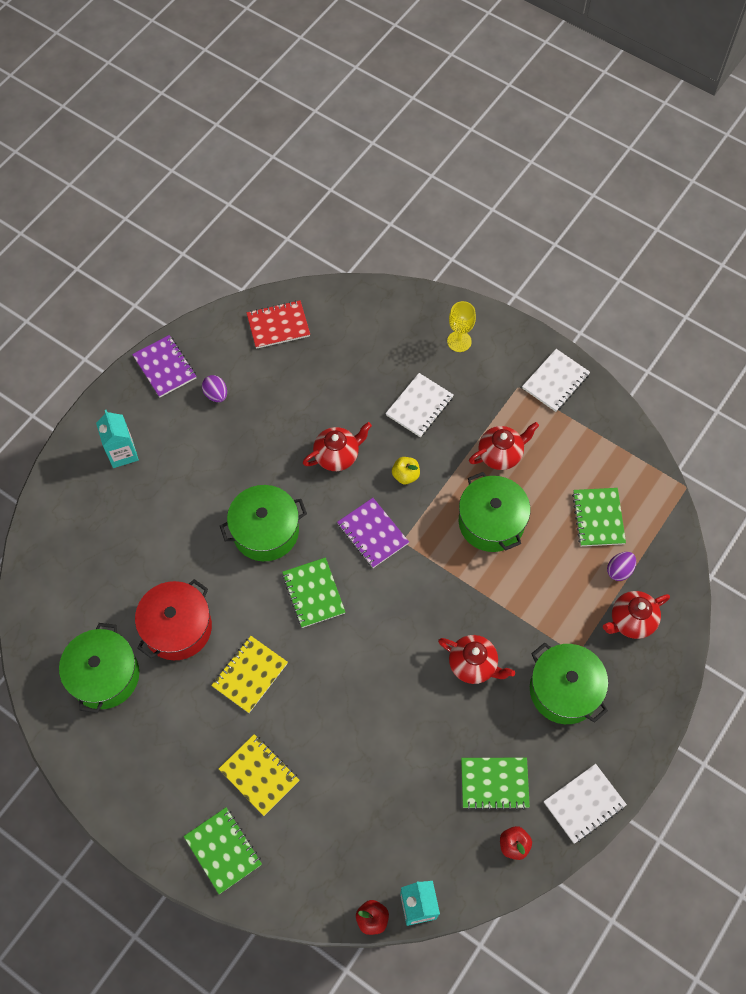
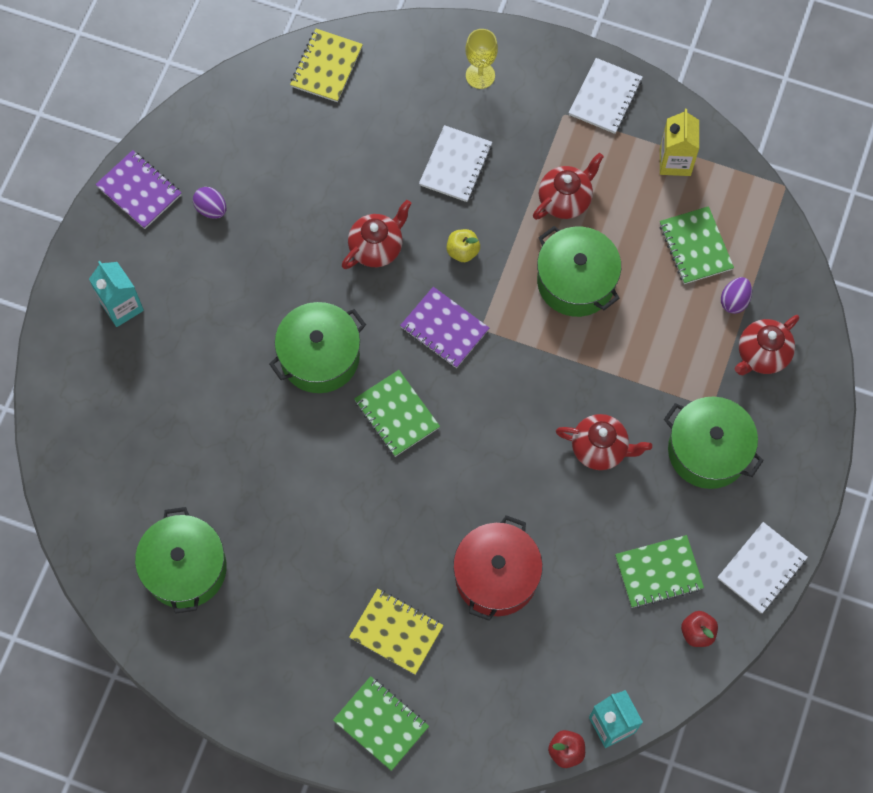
camera: 15 degrees left, 5 degrees up
red pot [135,579,212,660] -> red pot moved to [453,515,543,621]
yellow notebook [211,636,288,713] -> yellow notebook moved to [290,29,363,102]
red notebook [247,300,310,349] -> none
none -> yellow carton [660,109,699,176]

